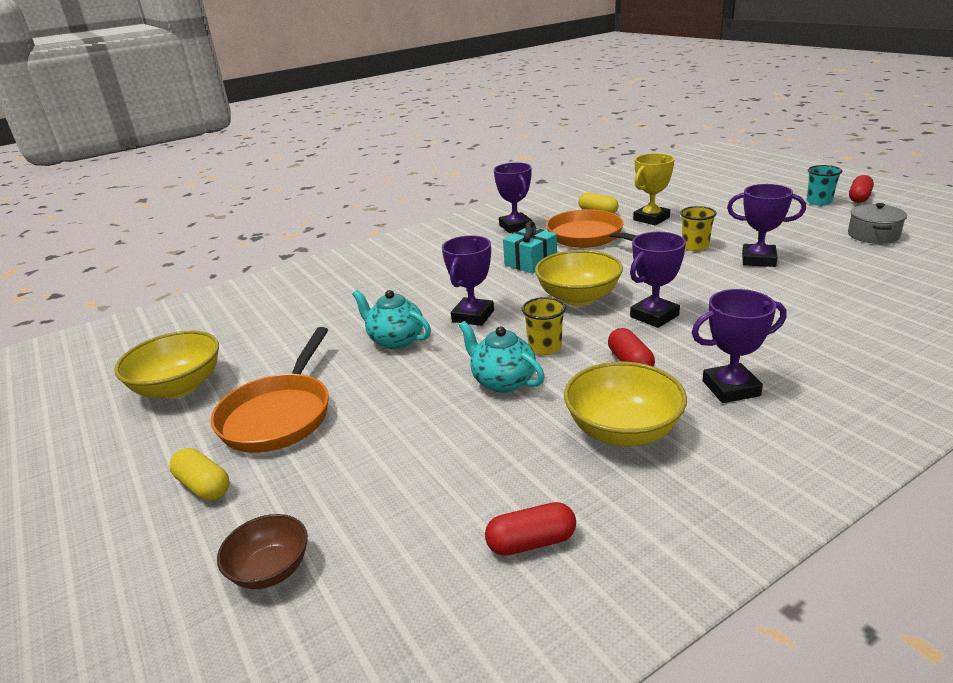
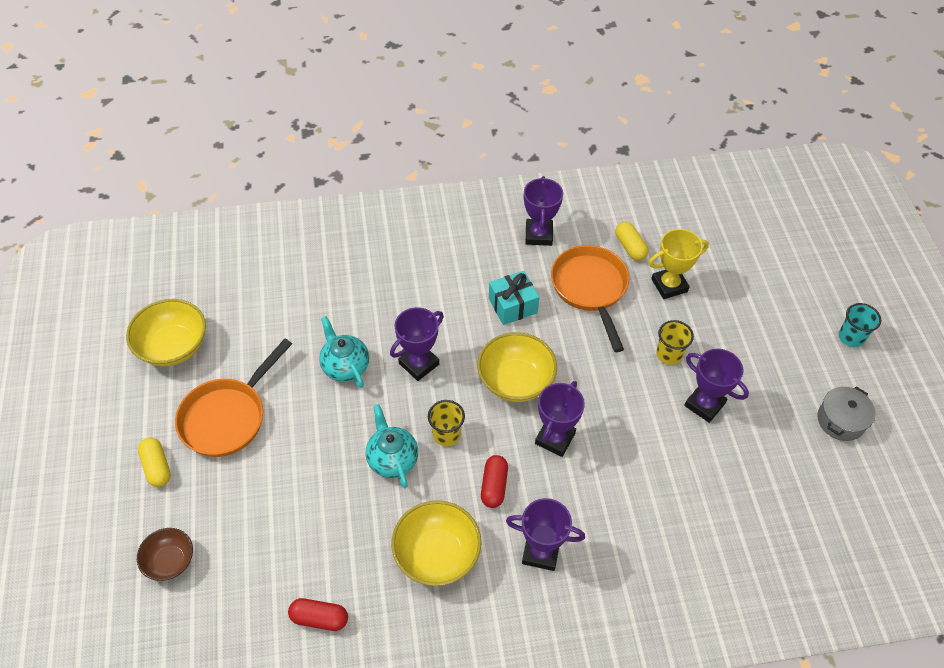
camera: 20 degrees right, 25 degrees up
purple trophy [630,232,686,328] -> purple trophy turned 45 degrees counterclockwise [535,381,585,457]
red capsule [849,175,874,203] -> none

